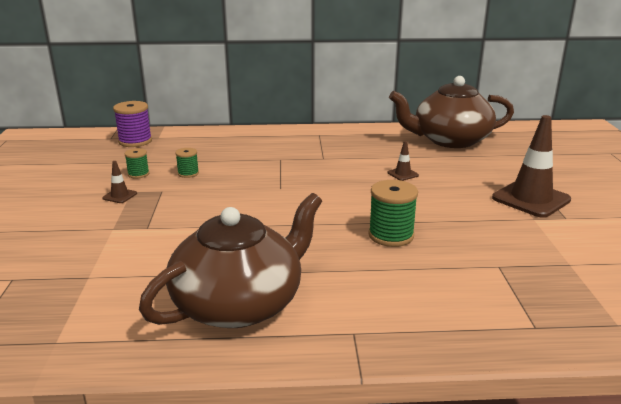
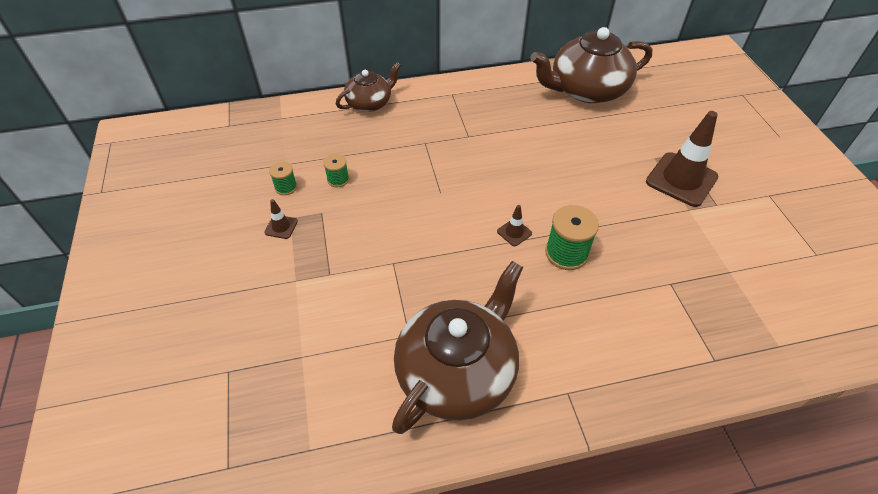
camera: 10 degrees left, 25 degrees up
purple spool [113,101,152,147] -> none
brown traffic cone [388,141,419,181] -> brown traffic cone moved to [497,205,532,246]
none -> brown teapot [336,62,401,112]

